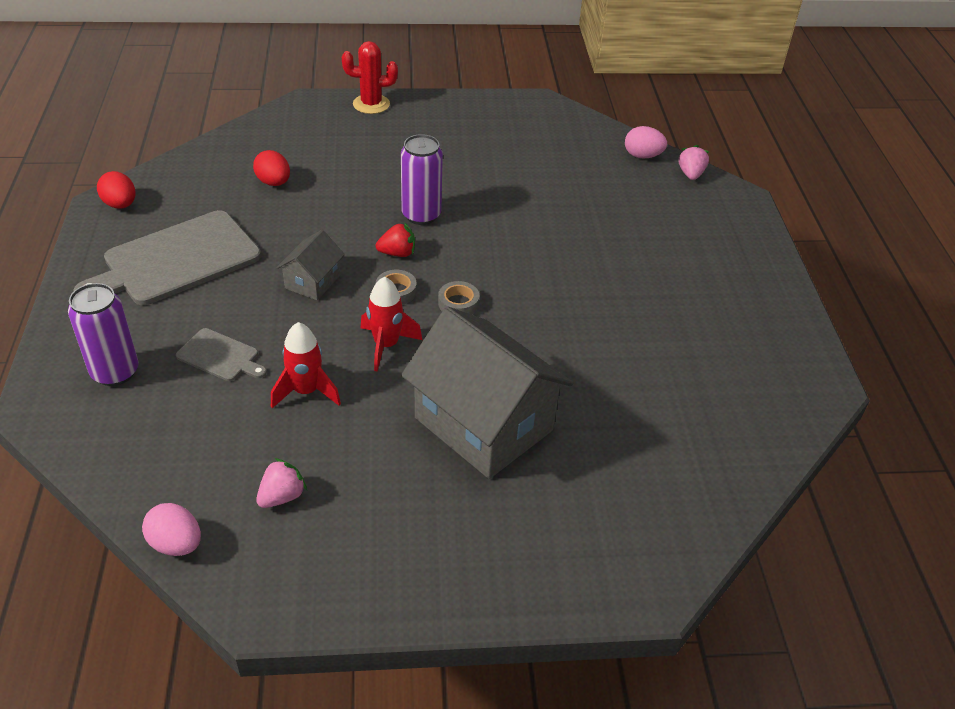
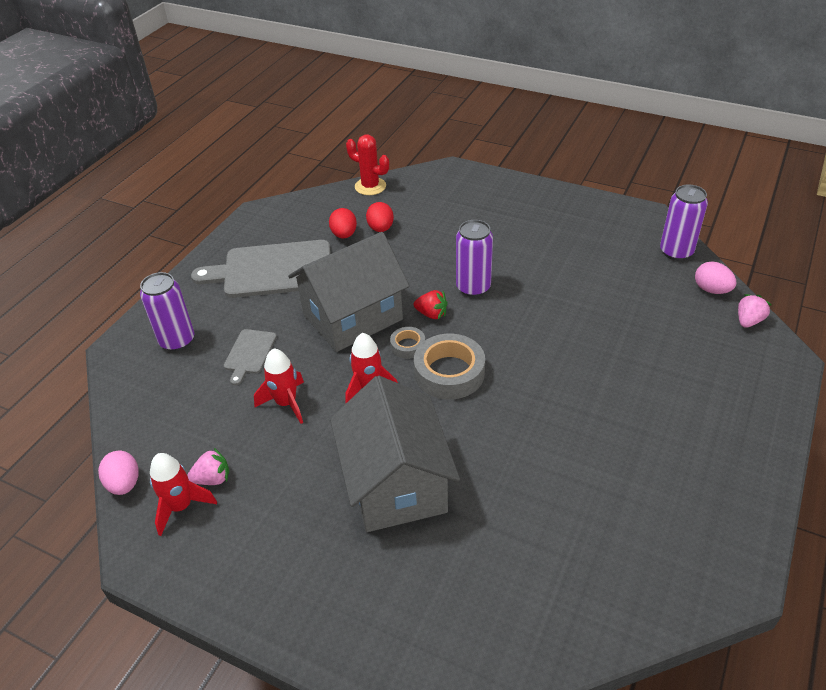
camera: 35 degrees right, 0 degrees up
red egg [97,171,135,209] -> red egg moved to [329,208,357,238]
grey cutting board [176,328,267,381] -> grey cutting board turned 45 degrees clockwise [224,329,277,385]
grey house [276,230,345,300] -> grey house [288,232,410,352], size x2.11
red cactus [342,41,398,114] -> red cactus moved to [346,135,389,195]
grey tape [438,281,479,315] -> grey tape [414,334,485,400], size x1.95
none -> red rocket [150,453,217,536]
none -> purple can [660,185,708,261]

